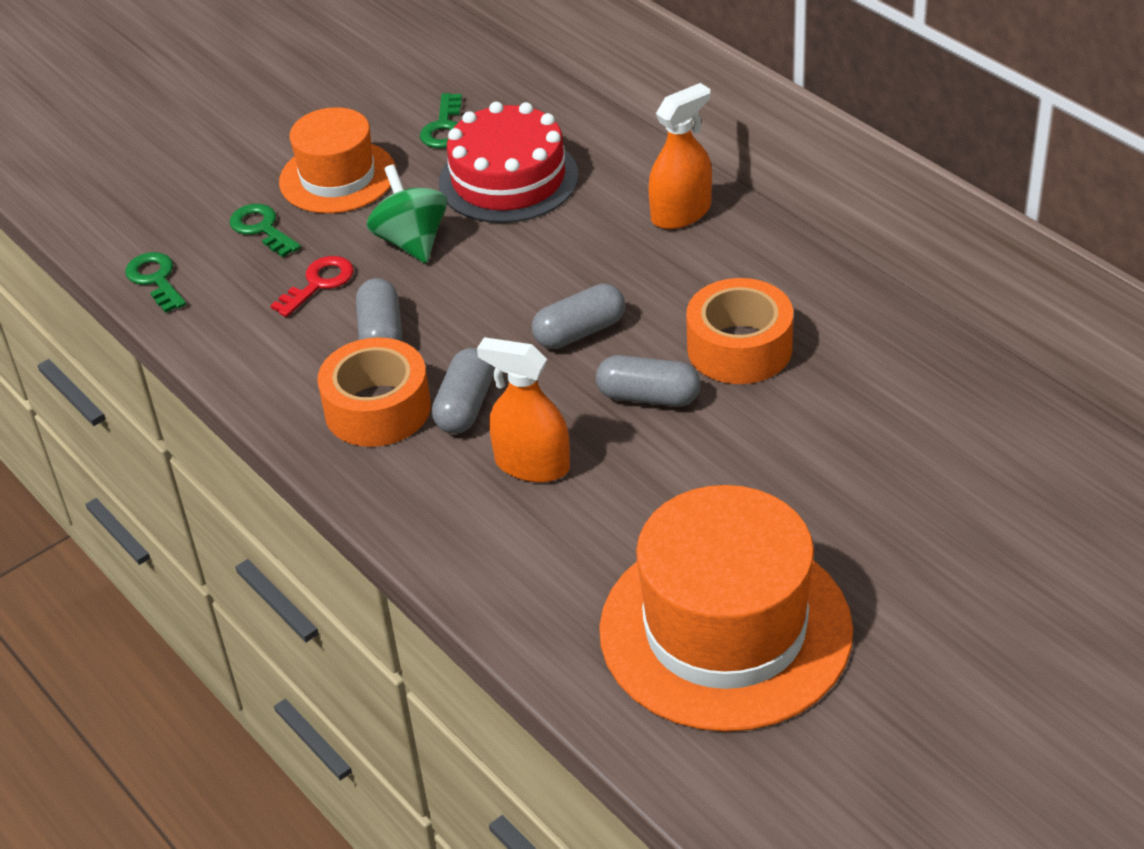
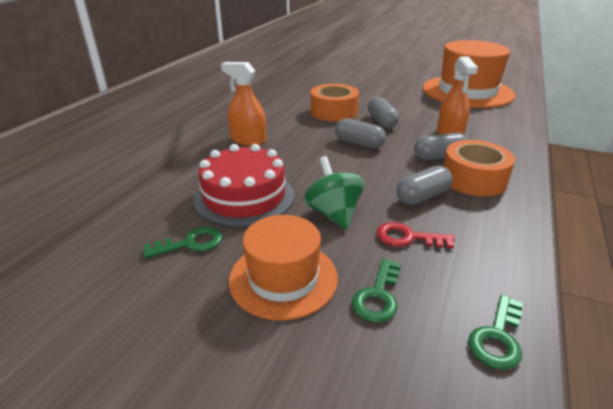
camera: 120 degrees left, 10 degrees down
green spinning top [367,164,447,263] -> green spinning top turned 120 degrees clockwise [304,156,364,230]

